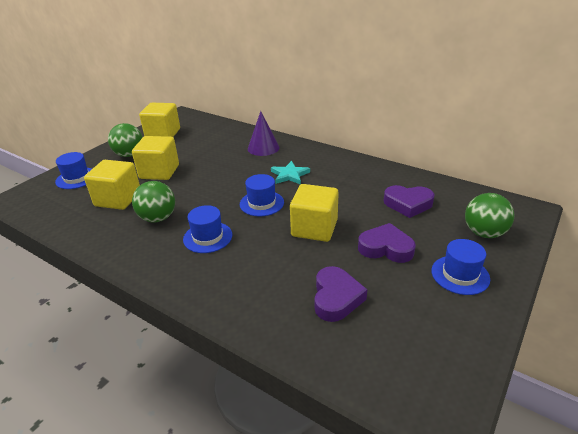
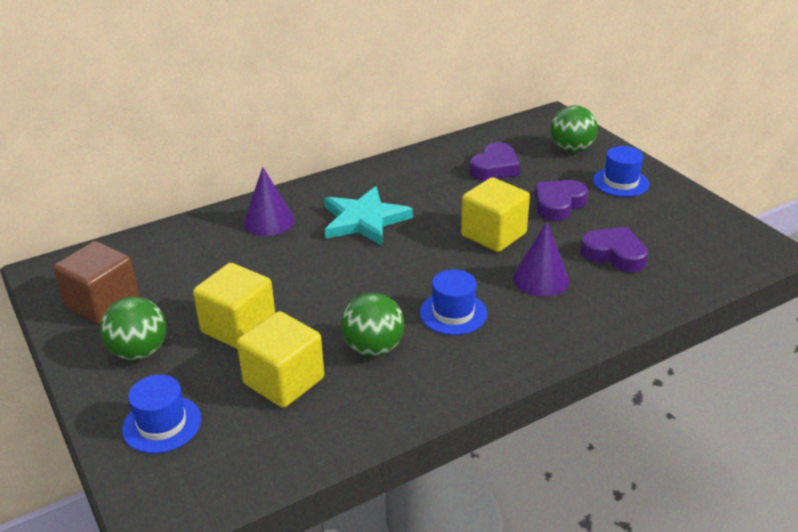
camera: 65 degrees left, 0 degrees up
yellow cube [139,103,180,137] -> brown cube [54,241,139,325]
blue hat [240,174,284,216] -> none
turquoise star [271,161,310,185] -> turquoise star [324,186,413,246], size x1.61
none -> purple cone [513,221,569,297]

